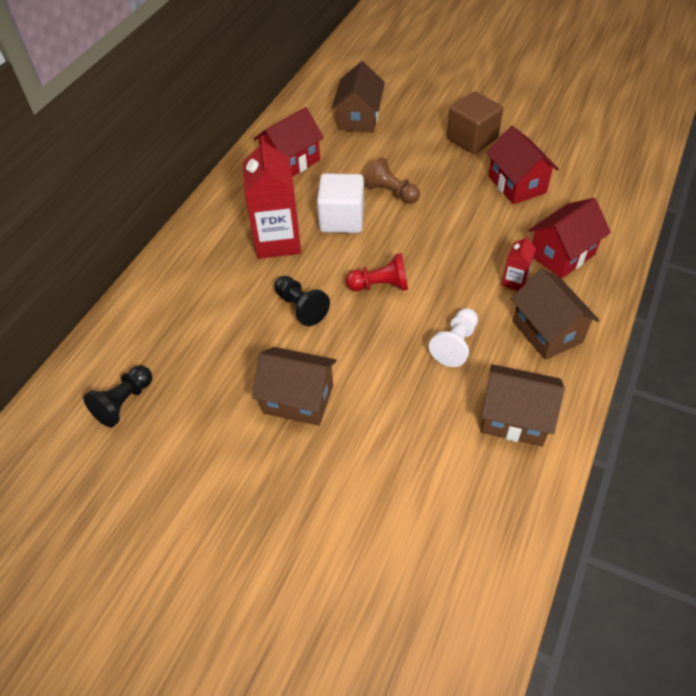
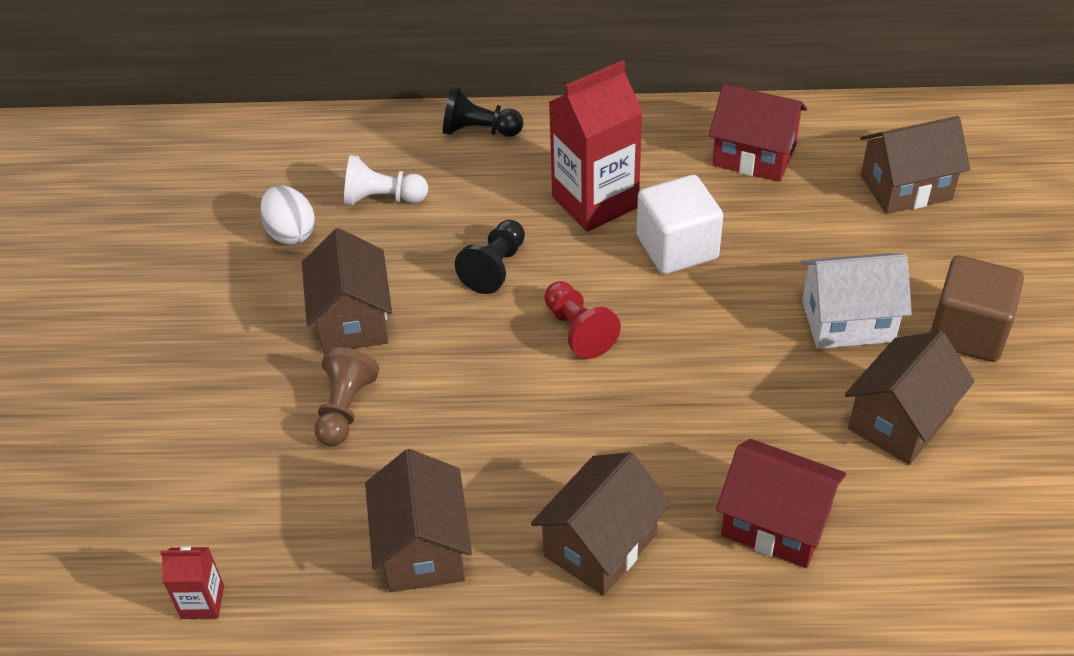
camera: 65 degrees right, 5 degrees down
black pawn [83,366,152,427] -> black pawn moved to [443,87,523,137]
brown pawn [364,157,420,204] -> brown pawn moved to [315,348,379,446]
white pawn [429,308,478,367] -> white pawn moved to [344,155,428,205]
red house [486,126,559,204] -> brown house [845,331,975,465]
red carton [501,235,536,291] -> red carton moved to [160,545,224,619]
none -> white egg [260,185,315,245]
none -> white house [801,253,912,349]

